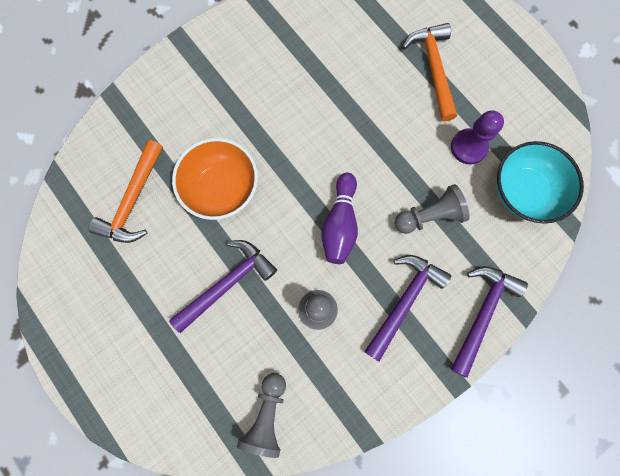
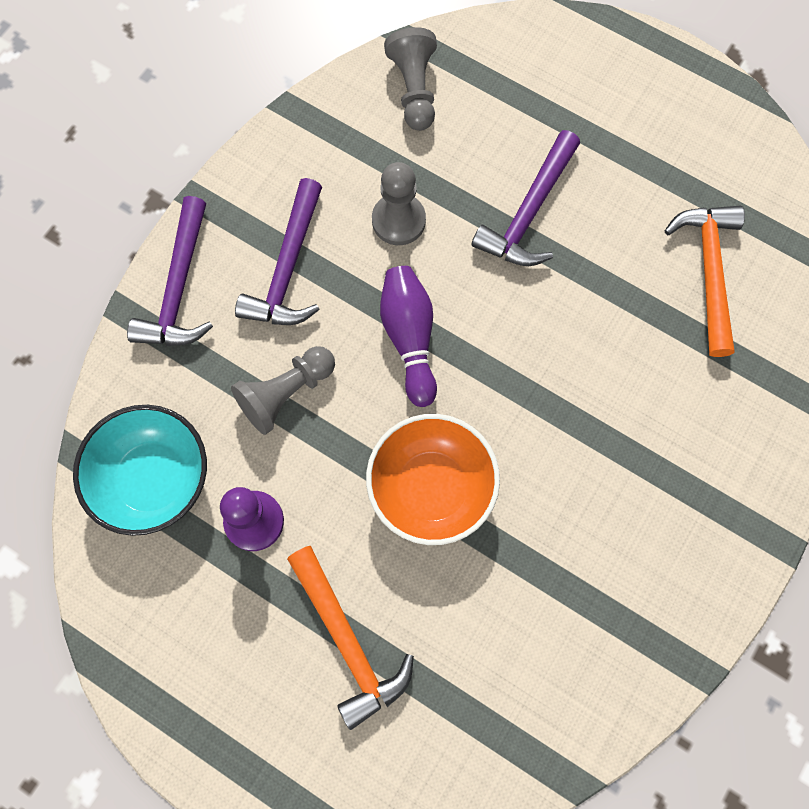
camera: 160 degrees right, 5 degrees down
orange bowl [172,138,258,220] -> orange bowl moved to [366,414,500,545]

